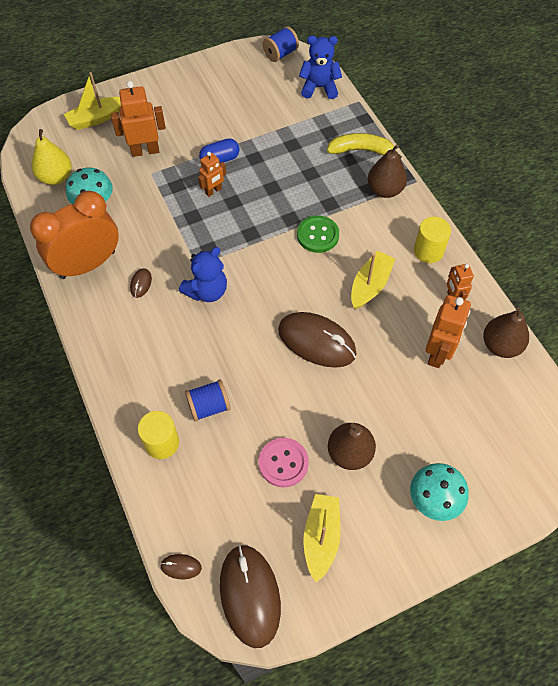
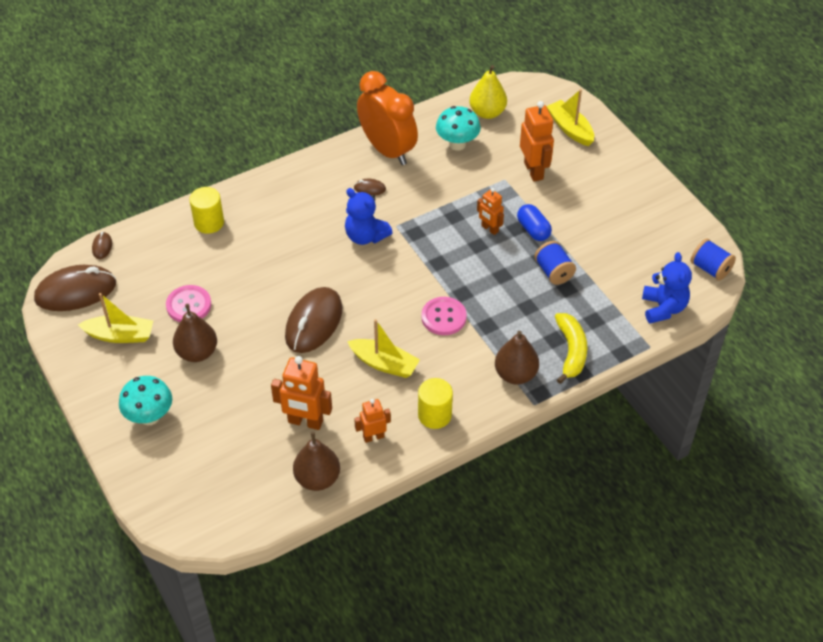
camera: 85 degrees right, 10 degrees down
blue spool [185,379,231,422] -> blue spool moved to [535,241,576,285]
green button [297,216,339,253] -> pink button [421,297,467,335]

